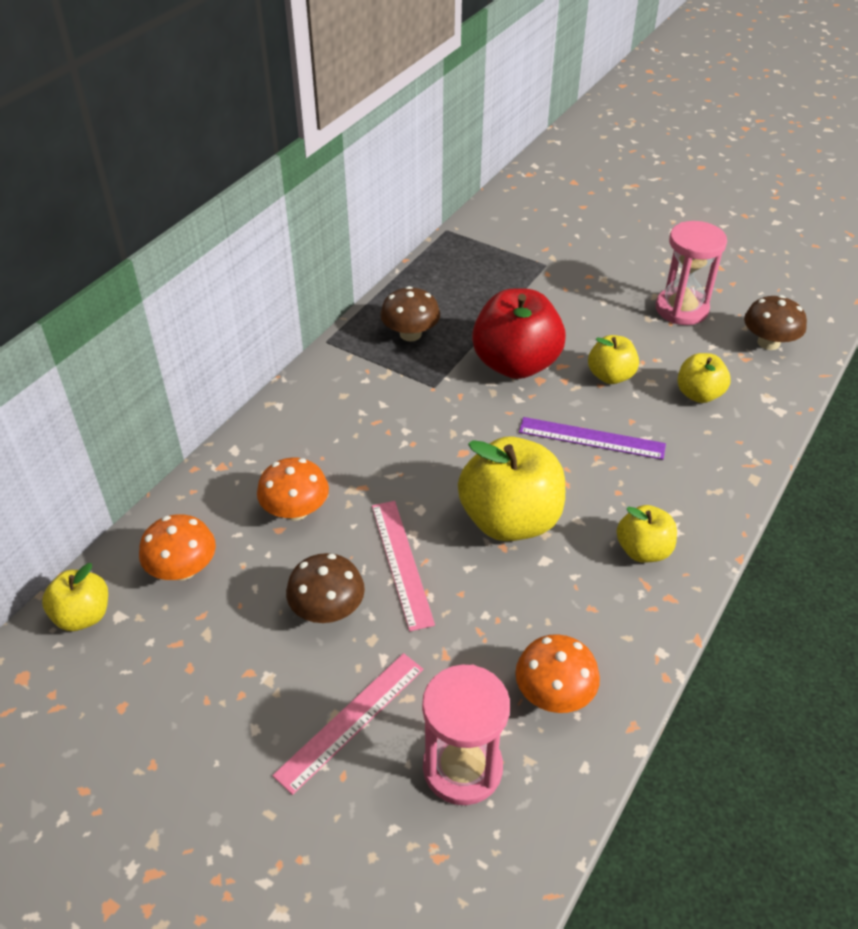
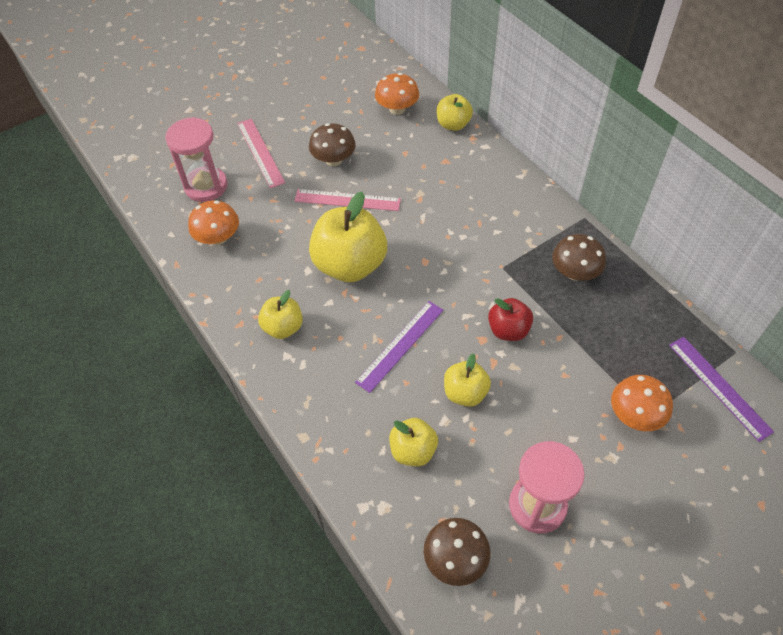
camera: 115 degrees right, 10 degrees up
yellow apple [42,563,108,631] -> yellow apple moved to [437,94,473,131]
orange mushroom [257,458,329,521] -> orange mushroom moved to [611,375,673,431]
red apple [472,288,566,379] -> red apple [488,298,533,341], size x0.54
none -> purple ruler [669,337,774,442]

